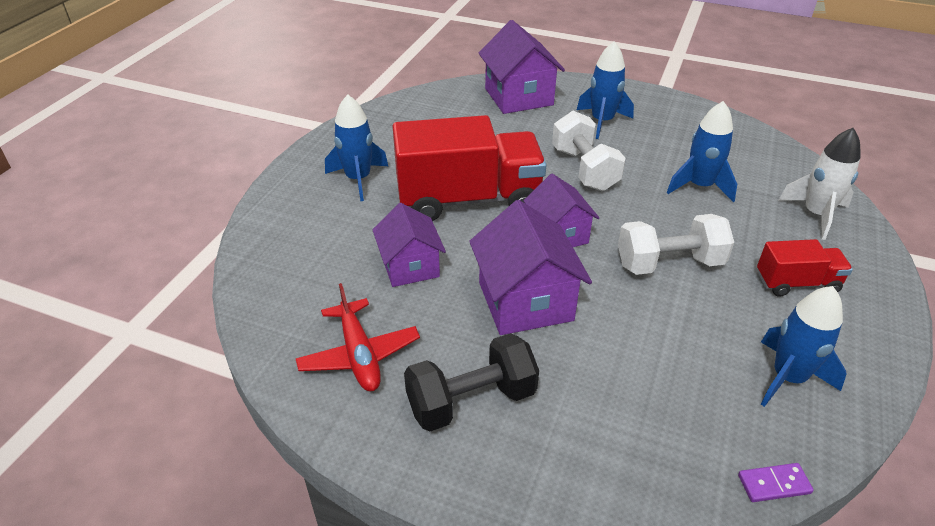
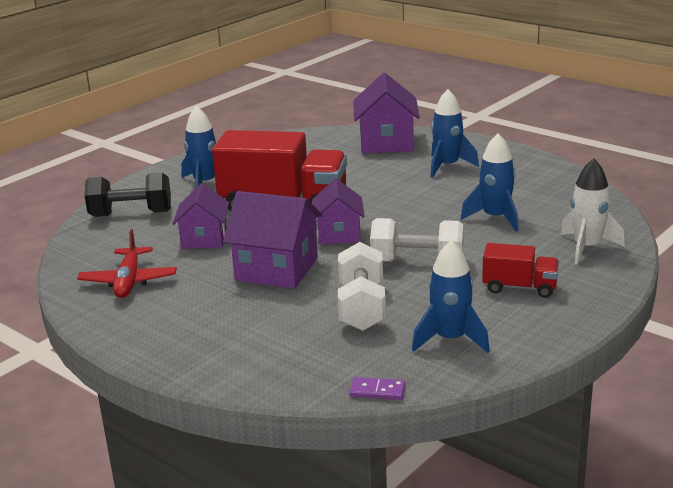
camera: 20 degrees right, 15 degrees down
black dumbbell [404,333,539,431] -> black dumbbell moved to [85,172,171,217]
purple house [469,200,592,335] -> purple house turned 75 degrees counterclockwise [223,191,322,289]
white dumbbell [552,111,625,191] -> white dumbbell moved to [338,242,386,331]

